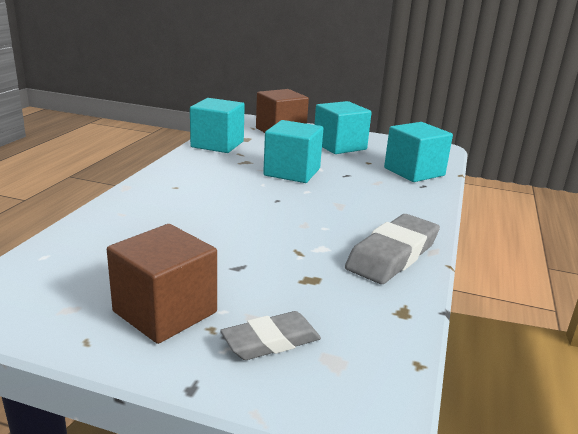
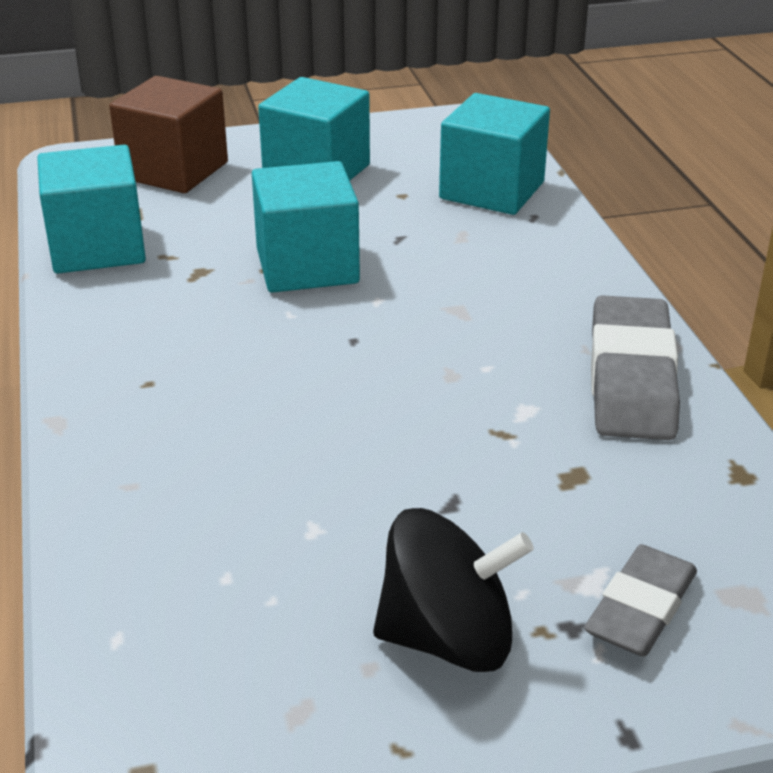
camera: 30 degrees left, 10 degrees up
brown cube [107,224,217,344] -> black spinning top [373,508,534,672]

